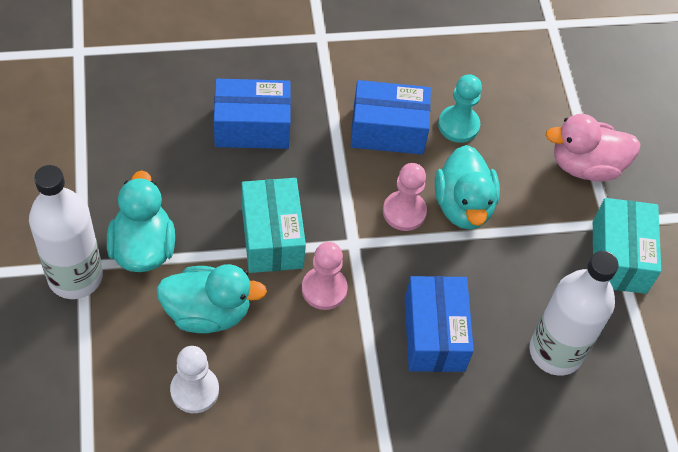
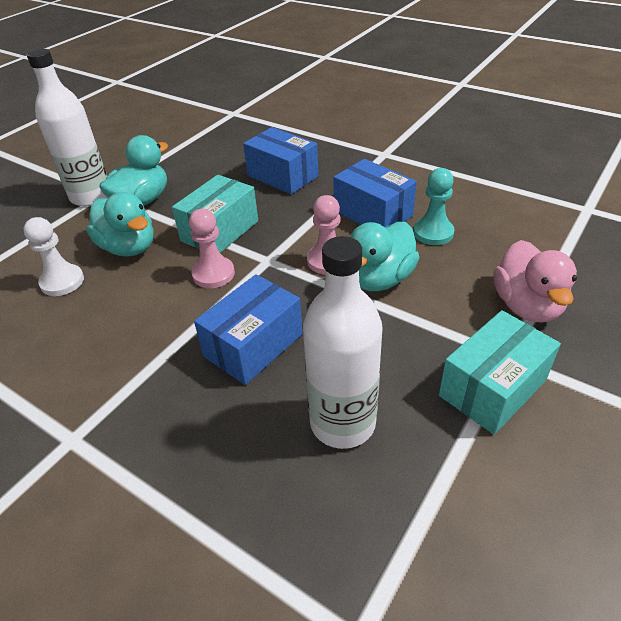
camera: 50 degrees right, 15 degrees down
pink duck [545,114,641,182] -> pink duck turned 135 degrees counterclockwise [493,240,577,322]

